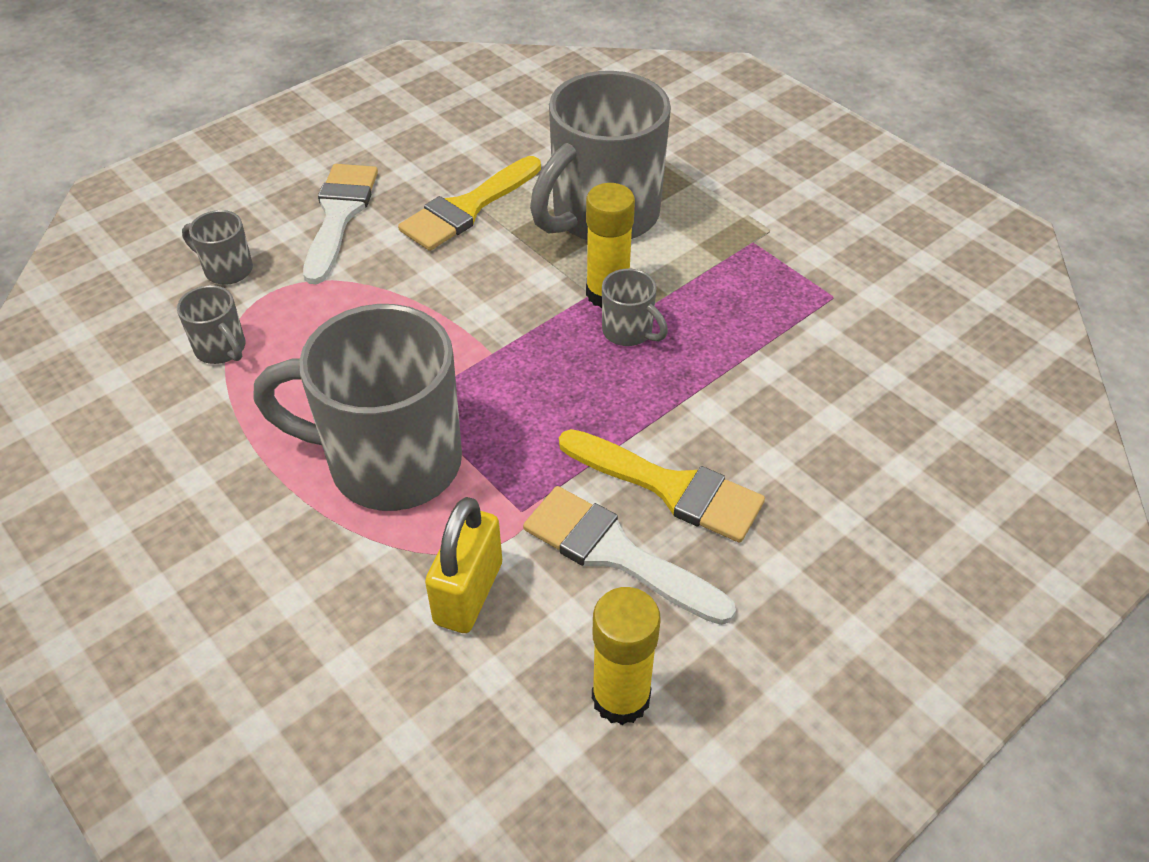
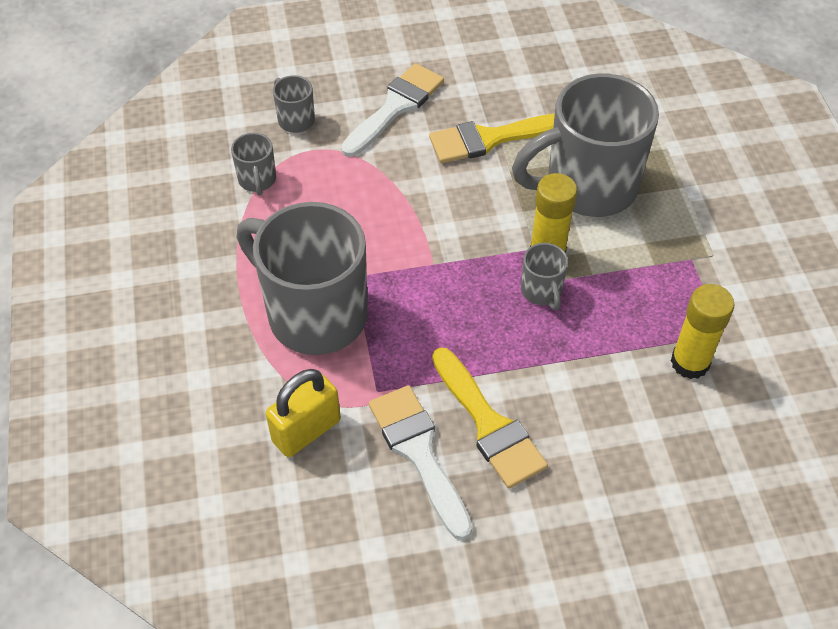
camera: 30 degrees right, 5 degrees up
yellow glue stick [592,587,661,725] -> yellow glue stick moved to [671,284,735,379]

